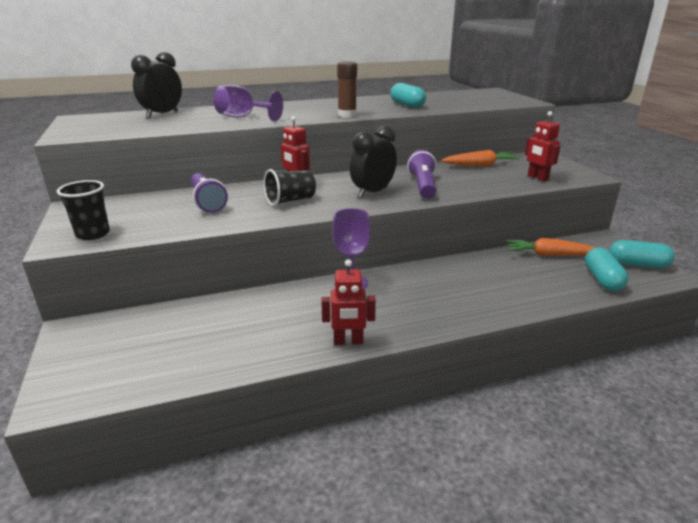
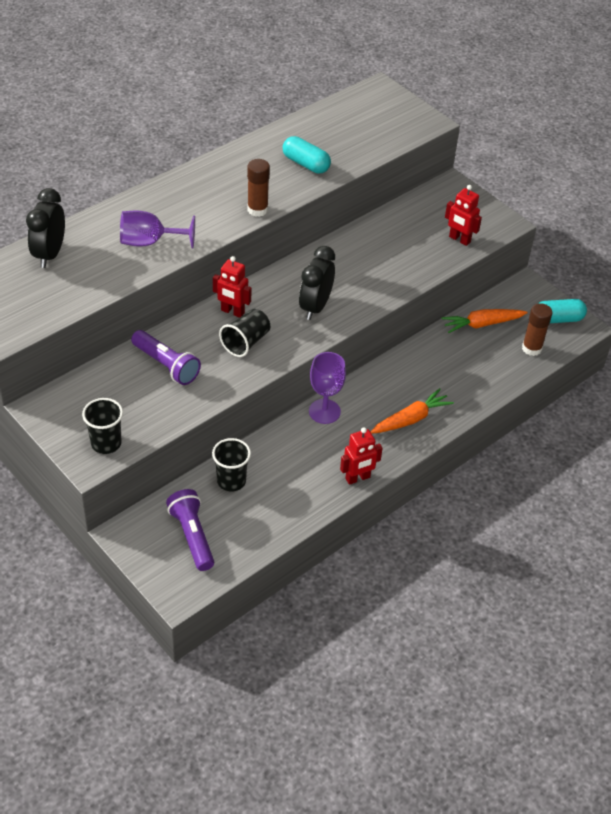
camera: 25 degrees left, 20 degrees up
purple flashlight [407,150,436,199] -> purple flashlight moved to [166,489,214,571]
orange carrot [441,150,520,167] -> orange carrot moved to [371,388,454,434]
turquoise capsule [585,248,628,291] -> brown glue stick [522,303,552,356]
none -> black cup [212,438,251,492]

